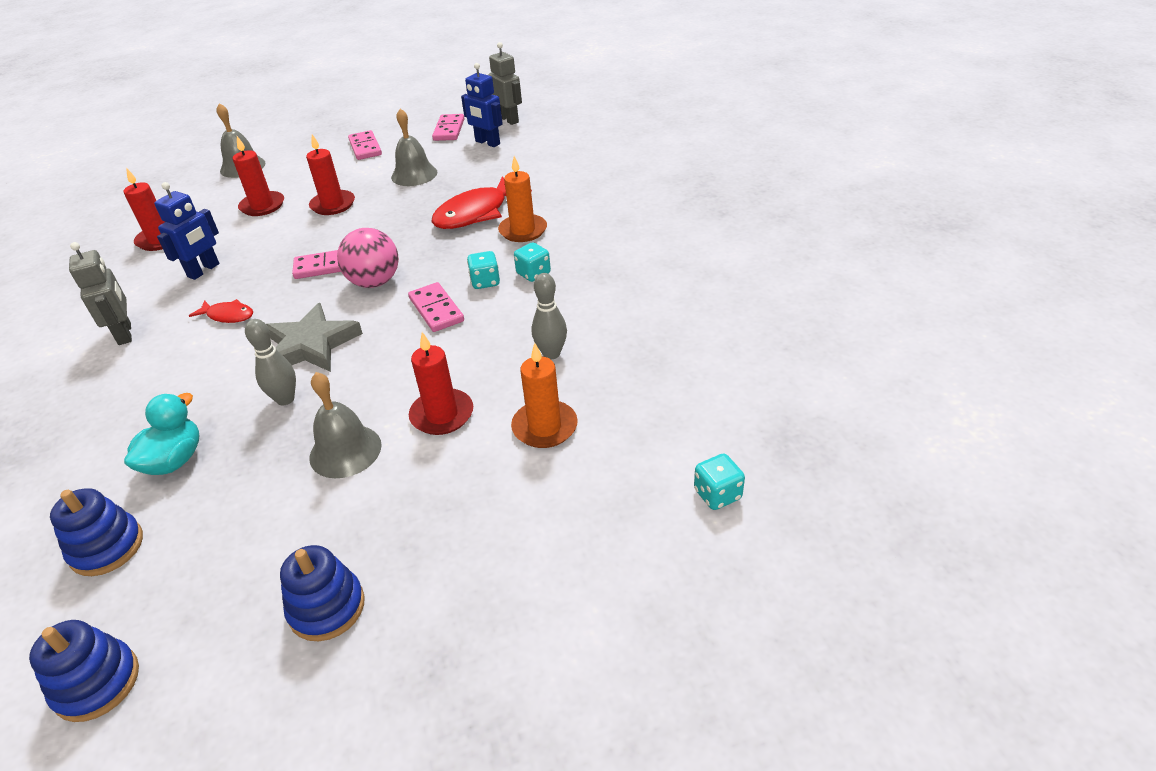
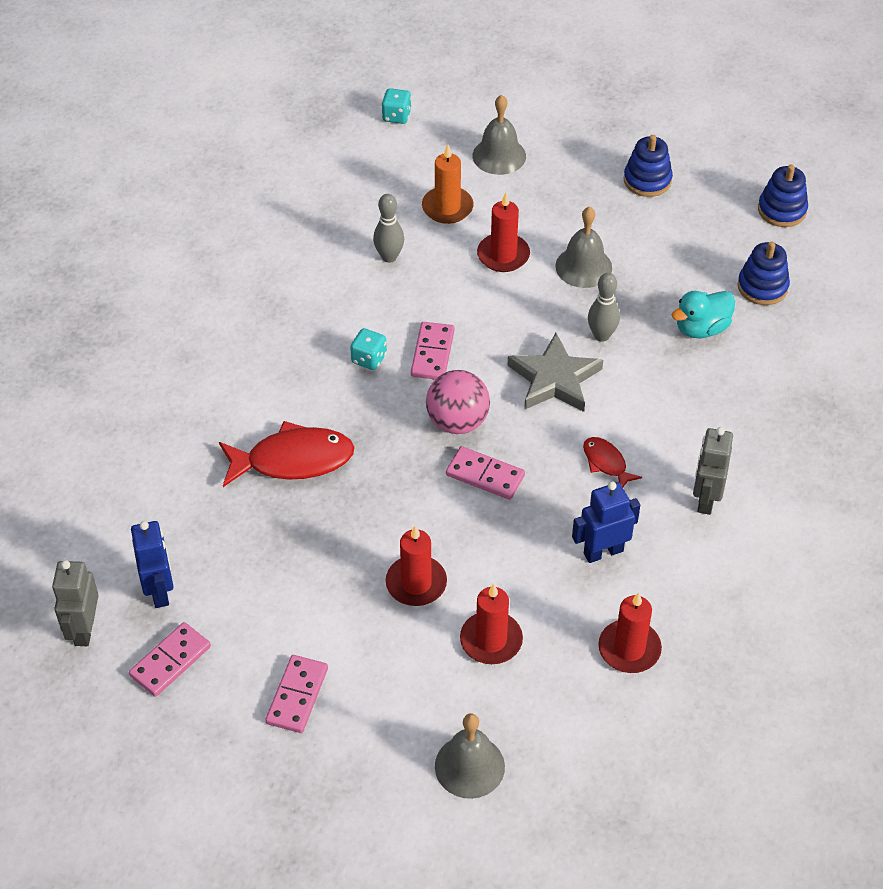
camera: 145 degrees left, 10 degrees up
grey bell [391,109,437,186] -> grey bell moved to [473,95,526,175]
orange candle [498,156,547,242] -> none
turquoise dice [514,242,551,282] -> none

